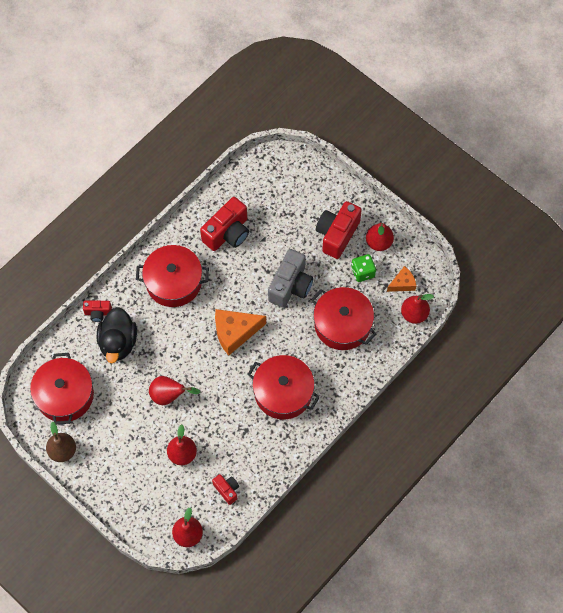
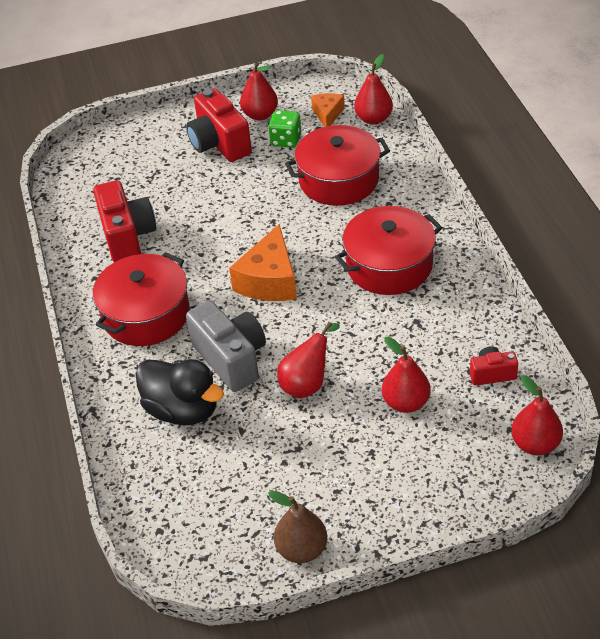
camera: 55 degrees left, 20 degrees down
red pot [30,353,94,425] -> none
red camera [83,300,112,322] -> none
grey camera [268,249,314,308] -> grey camera moved to [186,301,266,392]

